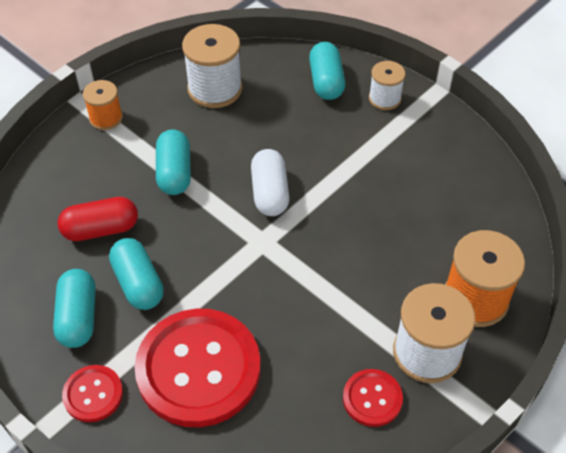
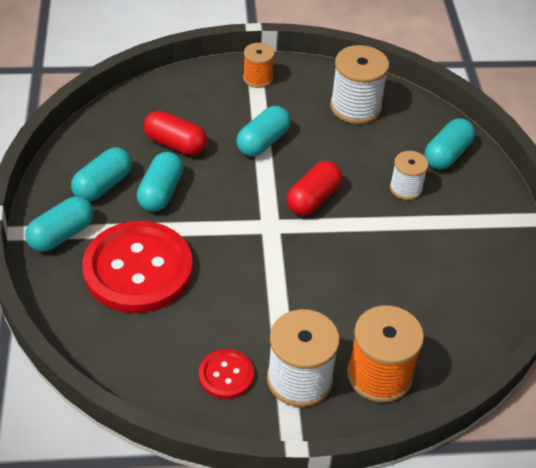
camera: 40 degrees right, 5 degrees down
red button [62,365,123,422] -> turquoise capsule [25,196,94,252]
white capsule [251,149,289,216] -> red capsule [286,161,342,216]
white spool [369,61,405,110] -> white spool moved to [390,151,428,200]

